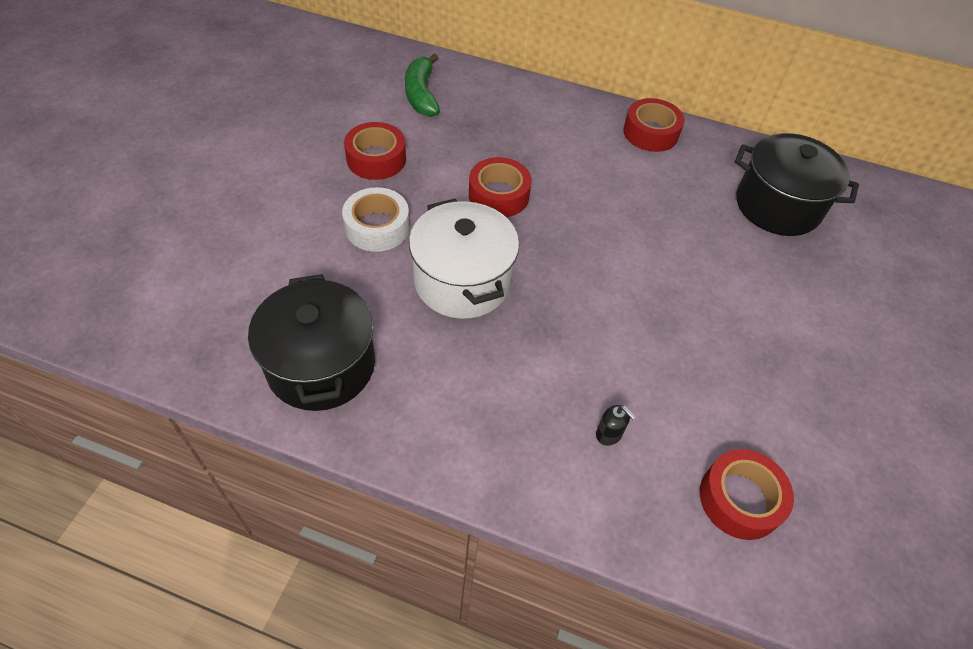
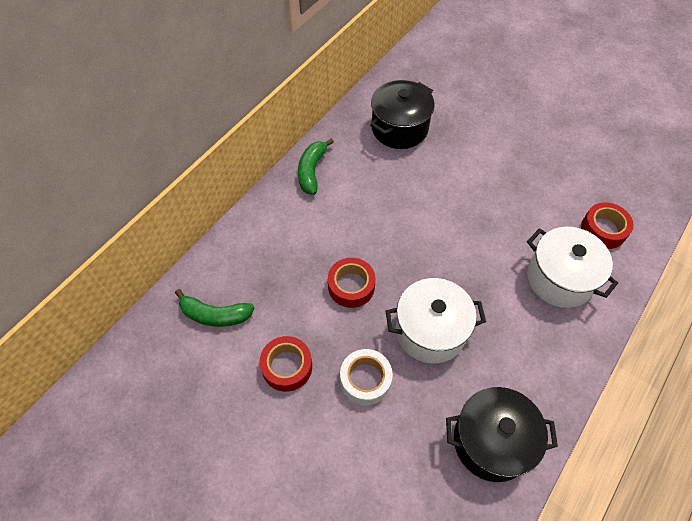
camera: 70 degrees left, 5 degrees up
black soap dispenser [596,405,636,446] -> white pot [527,227,618,308]
red tape [623,98,685,152] -> green banana [298,138,334,195]

